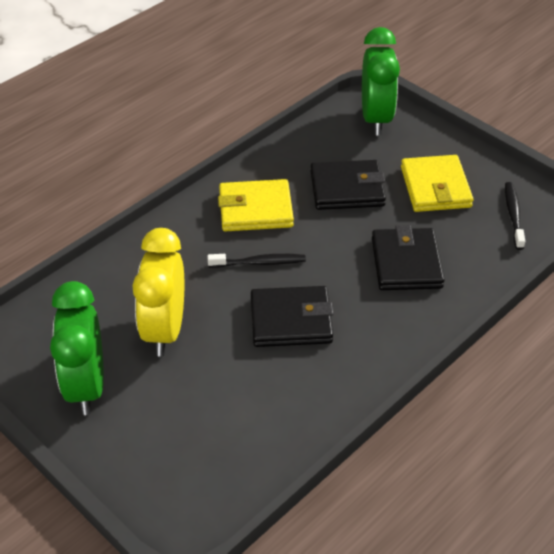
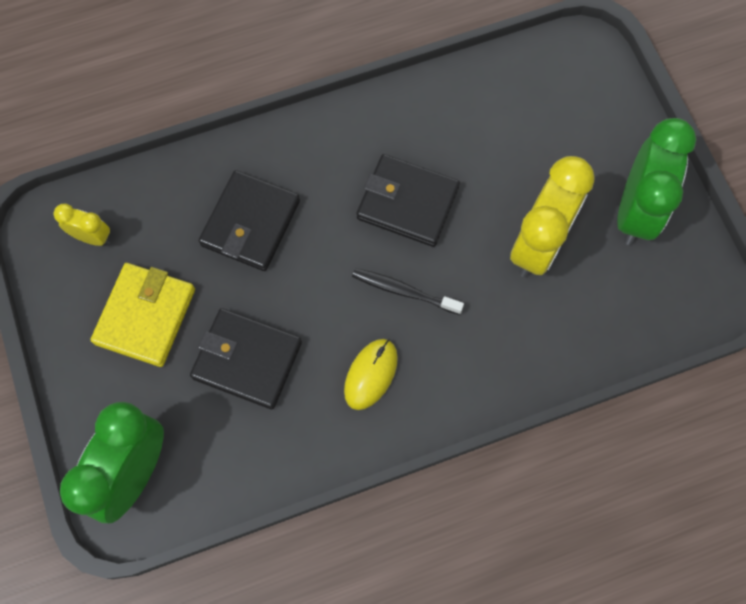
camera: 155 degrees left, 25 degrees up
yellow wallet [218,179,294,231] -> yellow mouse [344,339,398,410]
black toothbrush [505,182,526,250] -> yellow clock [54,204,110,246]

